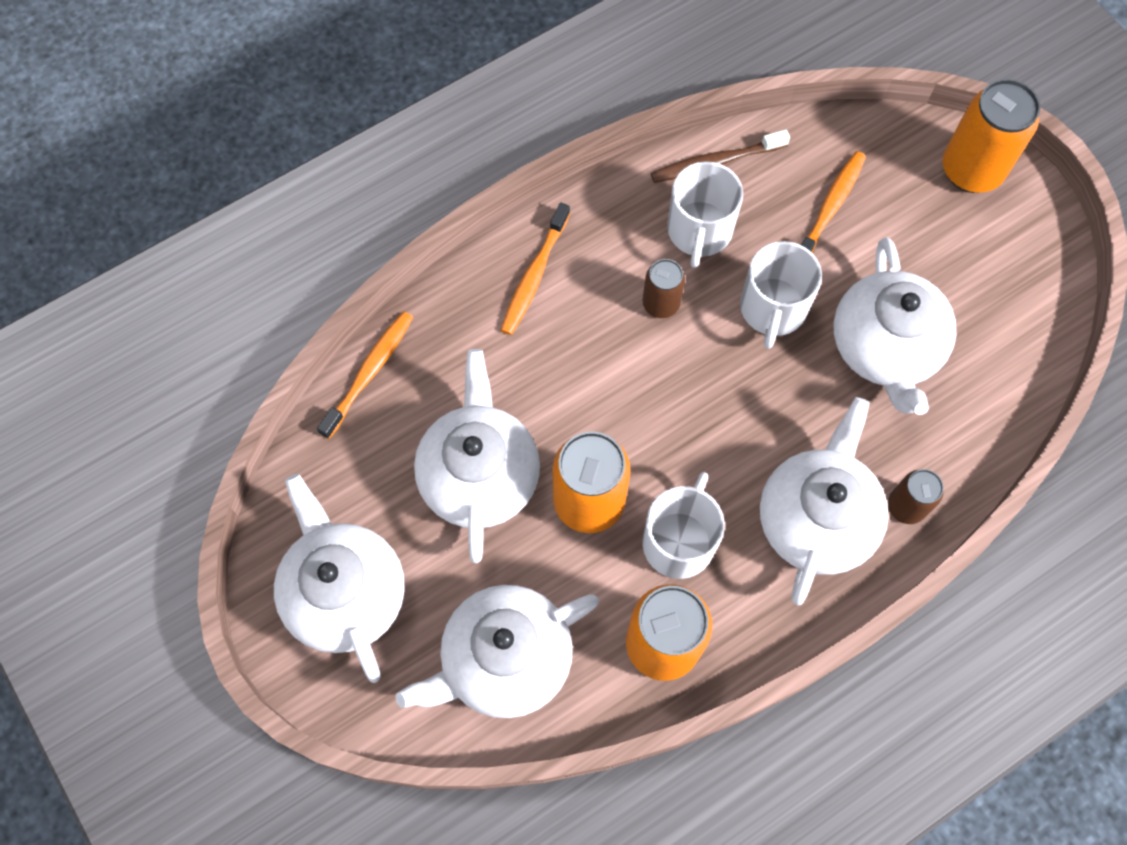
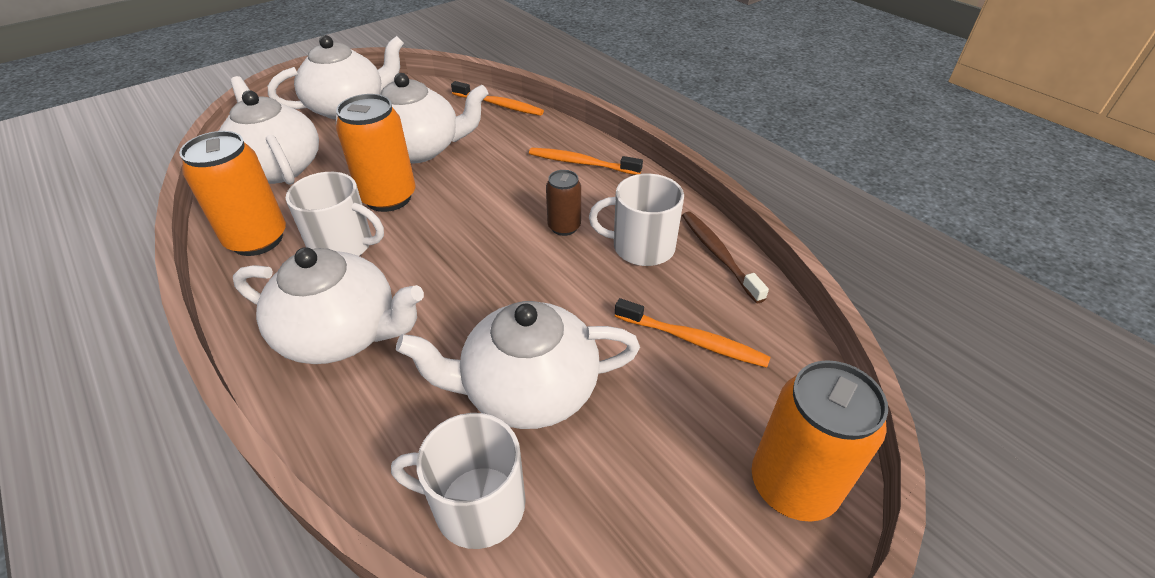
camera: 85 degrees right, 25 degrees down
white mug [740,241,822,349] -> white mug moved to [391,413,526,549]
brown can [888,469,944,524] -> none

